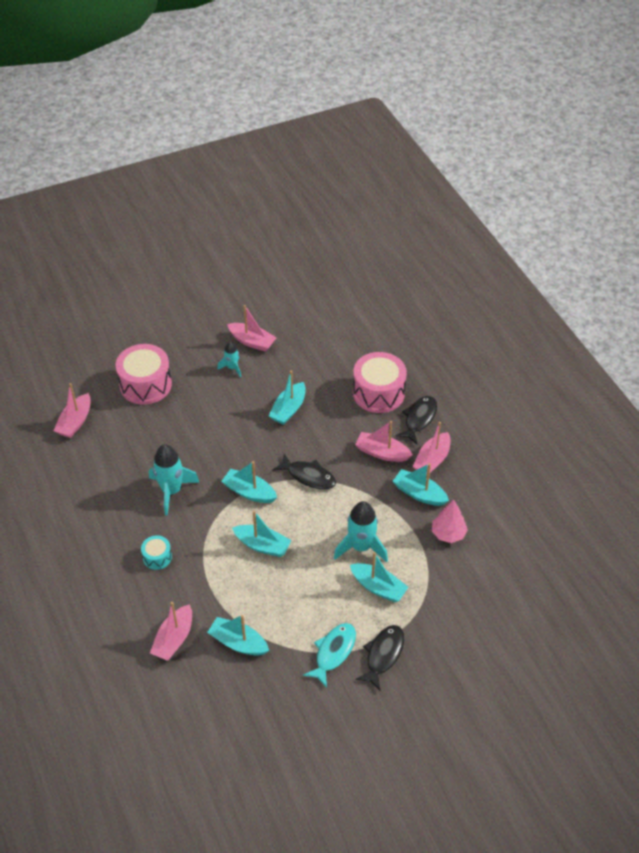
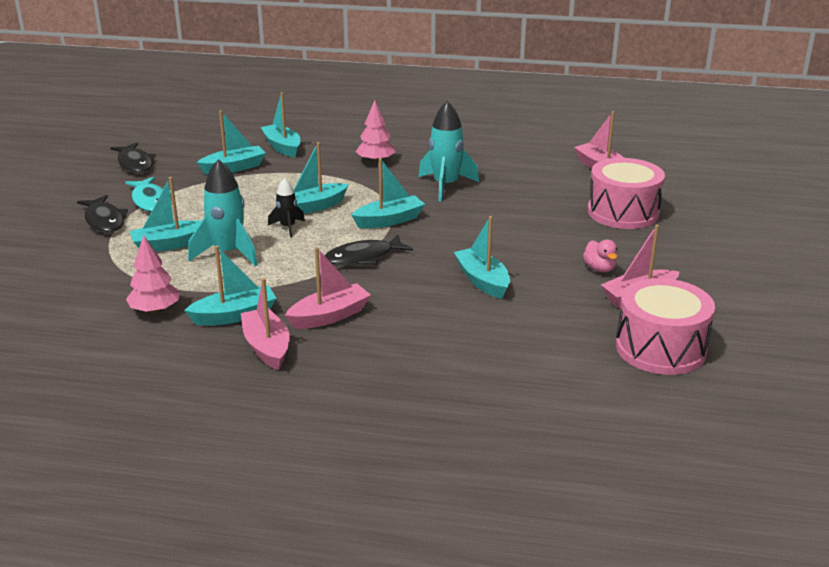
camera: 125 degrees right, 20 degrees down
turquoise drum [141,535,172,570] -> pink tree [356,100,395,163]
pink boat [150,602,192,661] -> turquoise boat [261,92,301,157]
turquoise rocket [217,342,241,377] -> pink duck [583,240,618,272]
pink drum [353,352,407,413] -> pink drum moved to [616,278,715,375]
black fish [396,396,437,444] -> black fish moved to [110,143,156,173]
none -> black rocket [268,178,305,238]

